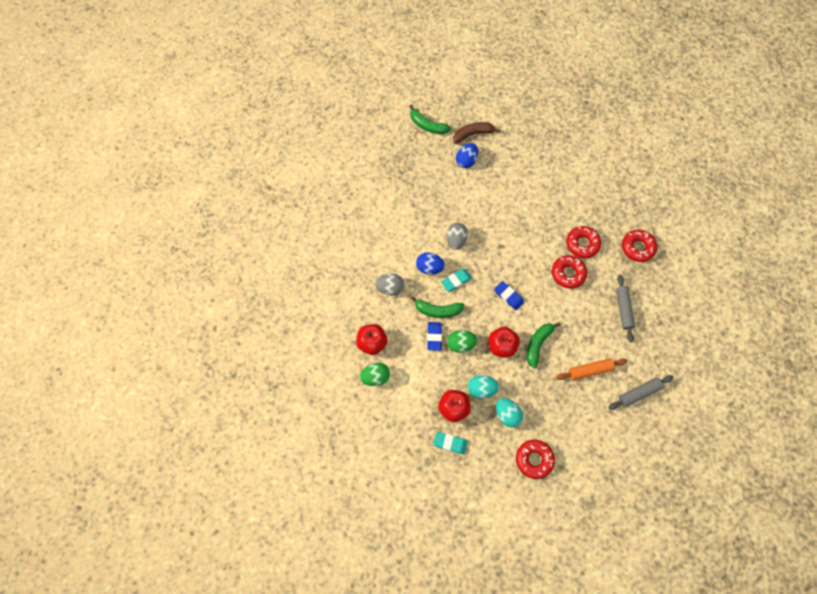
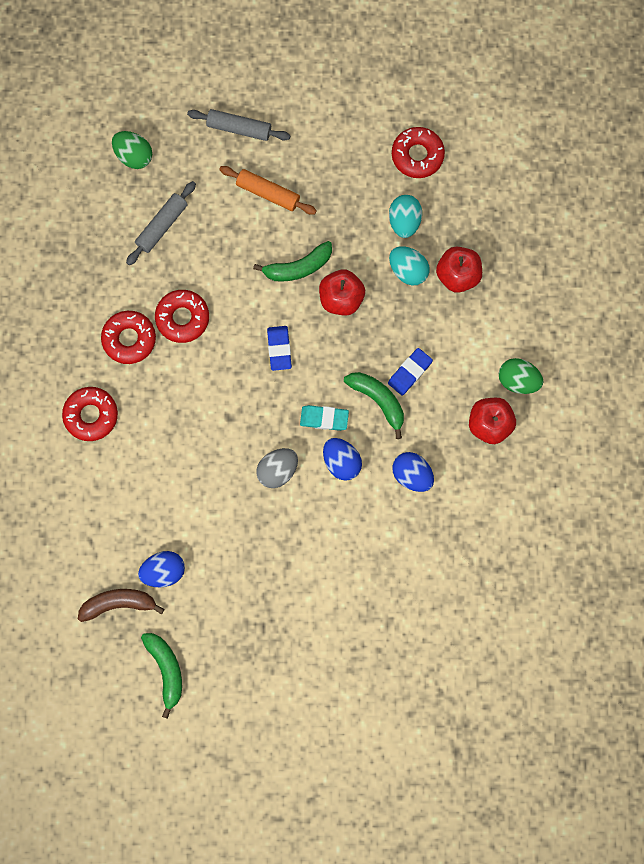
camera: 140 degrees left, 10 degrees up
grey egg [375,273,404,296] -> blue egg [392,452,434,492]
turquoise eraser [433,432,468,454] -> none
green egg [447,330,478,353] -> green egg moved to [112,131,152,169]
brown banana [453,122,501,144] -> brown banana turned 150 degrees clockwise [78,589,165,622]
red donut [622,230,657,262] -> red donut moved to [62,387,118,441]

